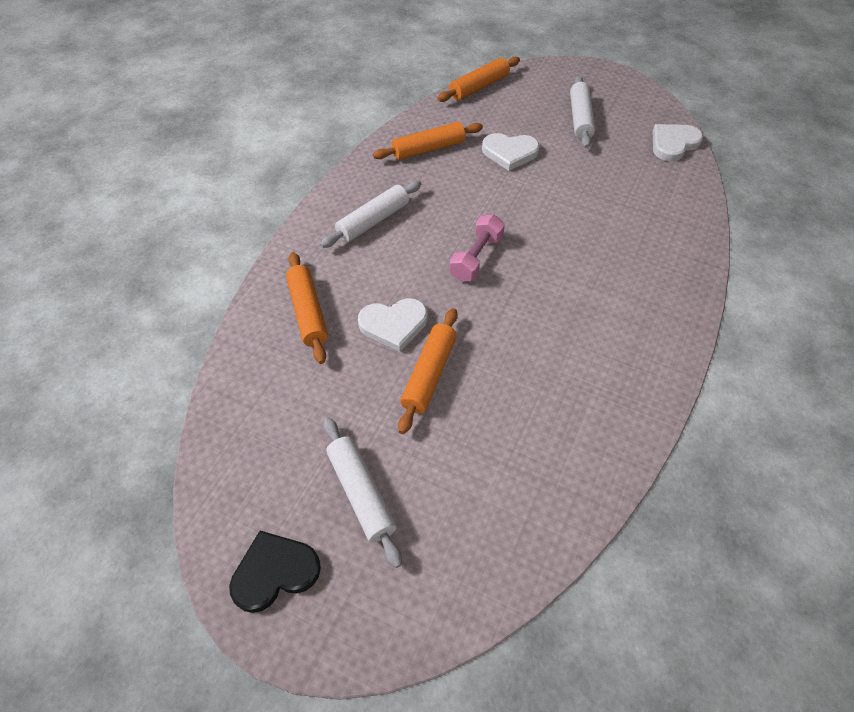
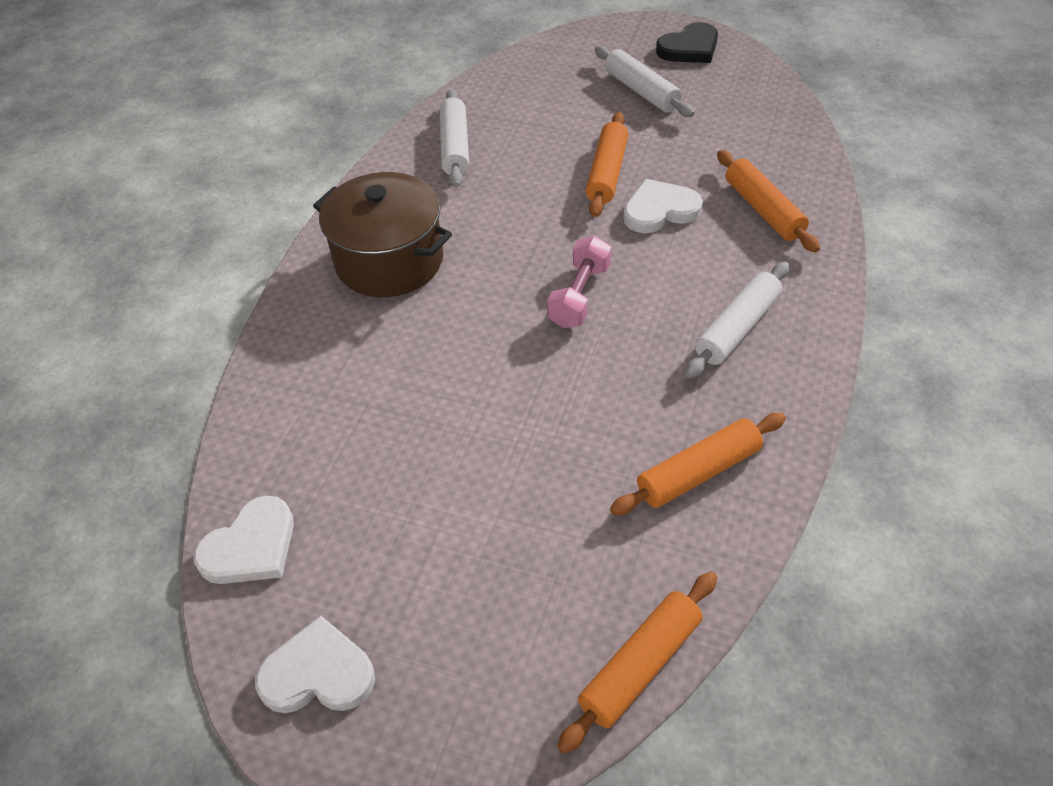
camera: 175 degrees right, 5 degrees down
white heart [482,133,540,171] -> white heart moved to [255,616,375,713]
white rolling pin [570,76,595,148] -> white rolling pin moved to [440,89,469,188]
none -> brown pot [313,172,452,297]

